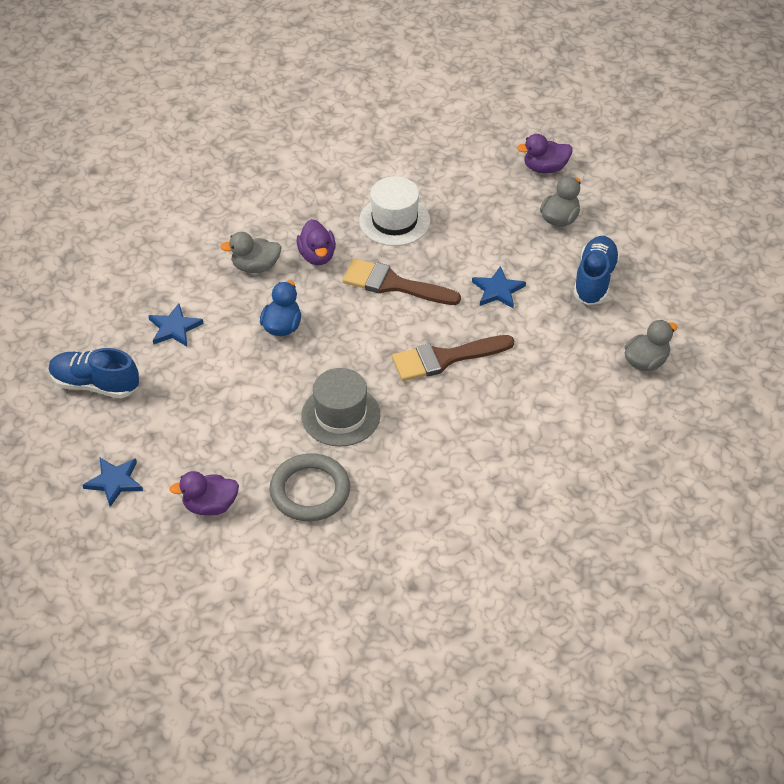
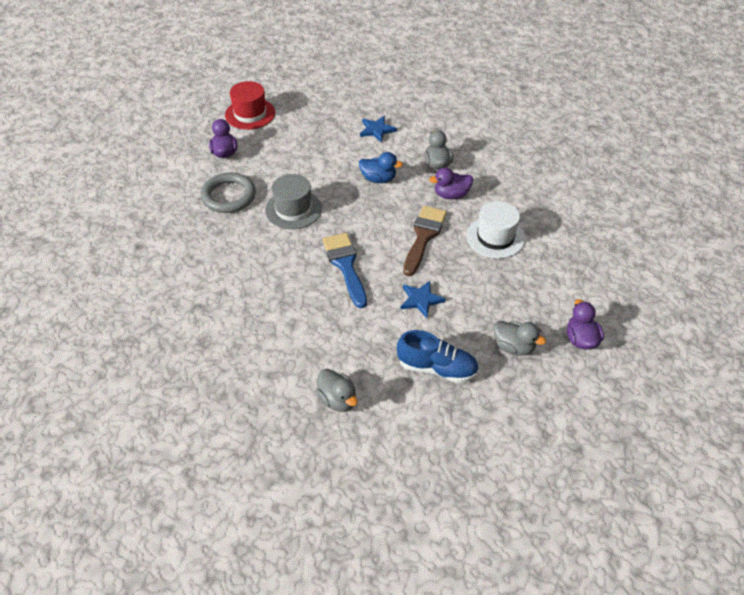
camera: 90 degrees right, 0 degrees up
blue shoe [49,348,139,398] -> none
blue star [83,458,143,507] -> red hat [225,81,275,130]
brown brush [392,335,514,381] -> blue brush [323,233,367,308]

